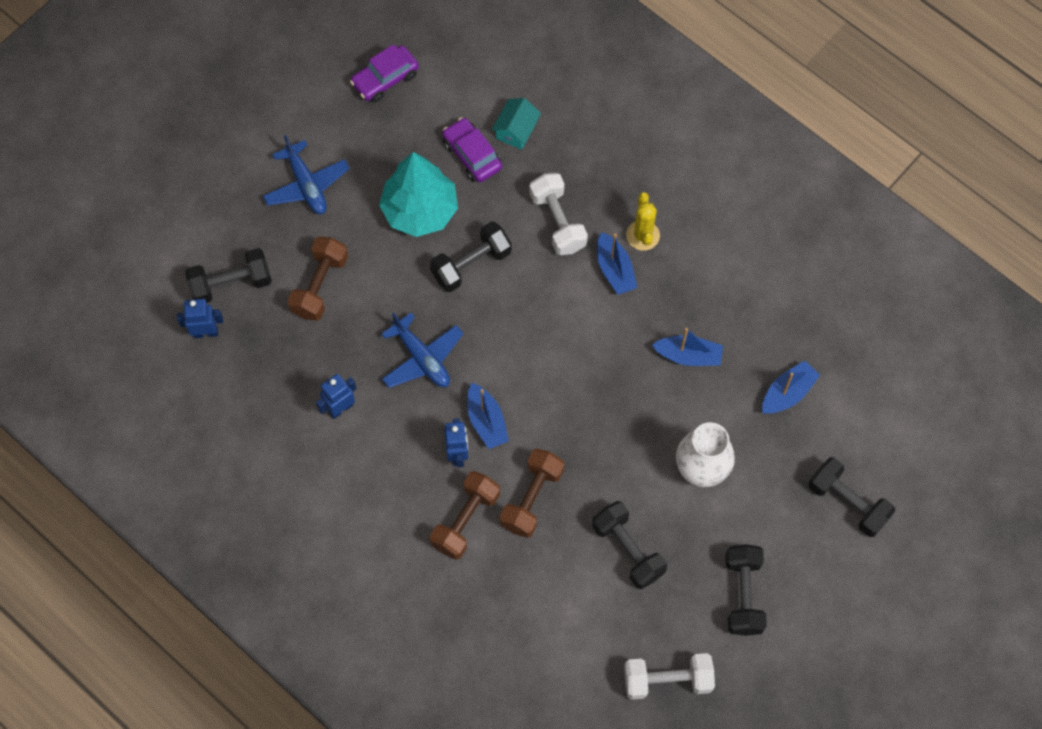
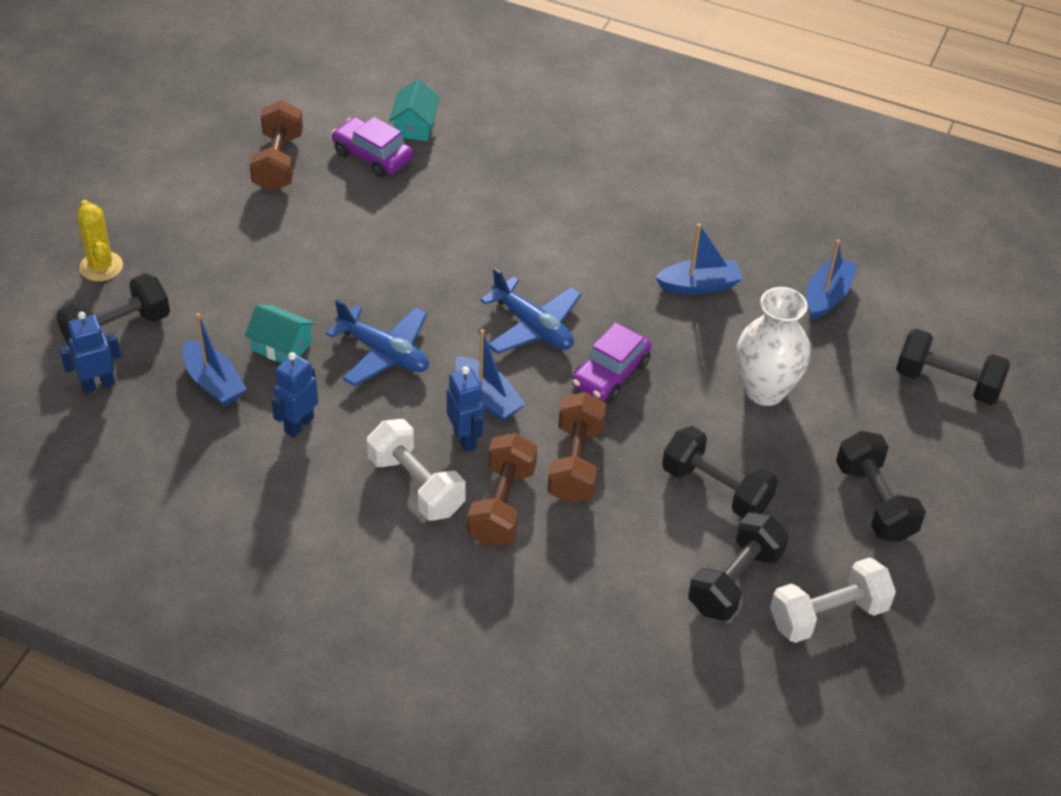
camera: 20 degrees left, 20 degrees down
blue plane [263,135,350,214] -> blue plane moved to [480,268,581,354]
brown dumbbell [287,237,348,321] -> brown dumbbell moved to [250,100,303,191]
purple car [350,44,419,102] -> purple car moved to [572,323,652,402]
turquoise tree [379,152,458,237] -> none
black dumbbell [430,221,512,292] -> black dumbbell moved to [688,512,789,621]
white dumbbell [530,173,588,255] -> white dumbbell moved to [367,419,466,521]
blue boat [597,232,637,295] -> blue boat moved to [183,313,246,406]
yellow cactus [626,192,660,251] -> yellow cactus moved to [77,200,123,281]
none -> turquoise house [245,304,315,363]

